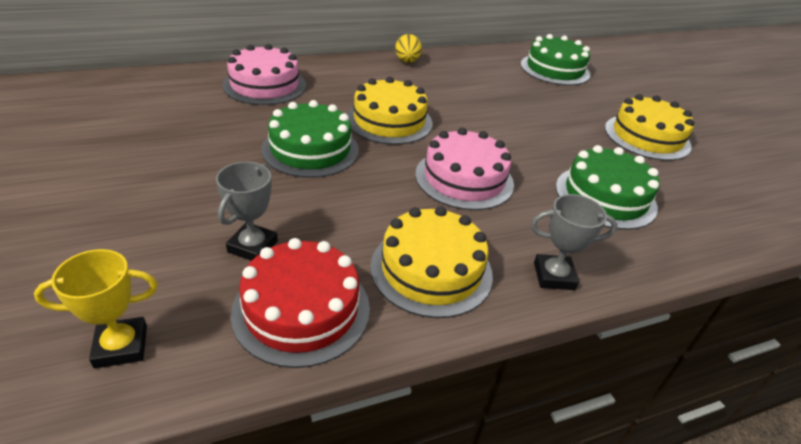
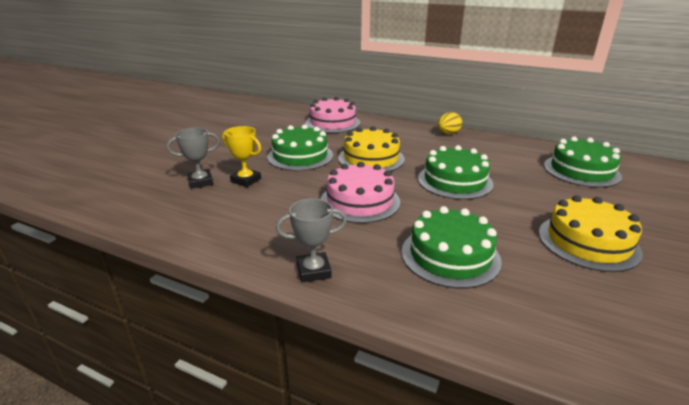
camera: 50 degrees right, 10 degrees down
yellow trophy [34,249,158,368] -> yellow trophy moved to [222,126,261,187]
red cake [231,238,370,368] -> none
yellow cake [370,206,493,318] -> none
grey trophy [531,194,618,290] -> grey trophy turned 60 degrees counterclockwise [276,198,347,283]
none -> green cake [418,145,493,200]

